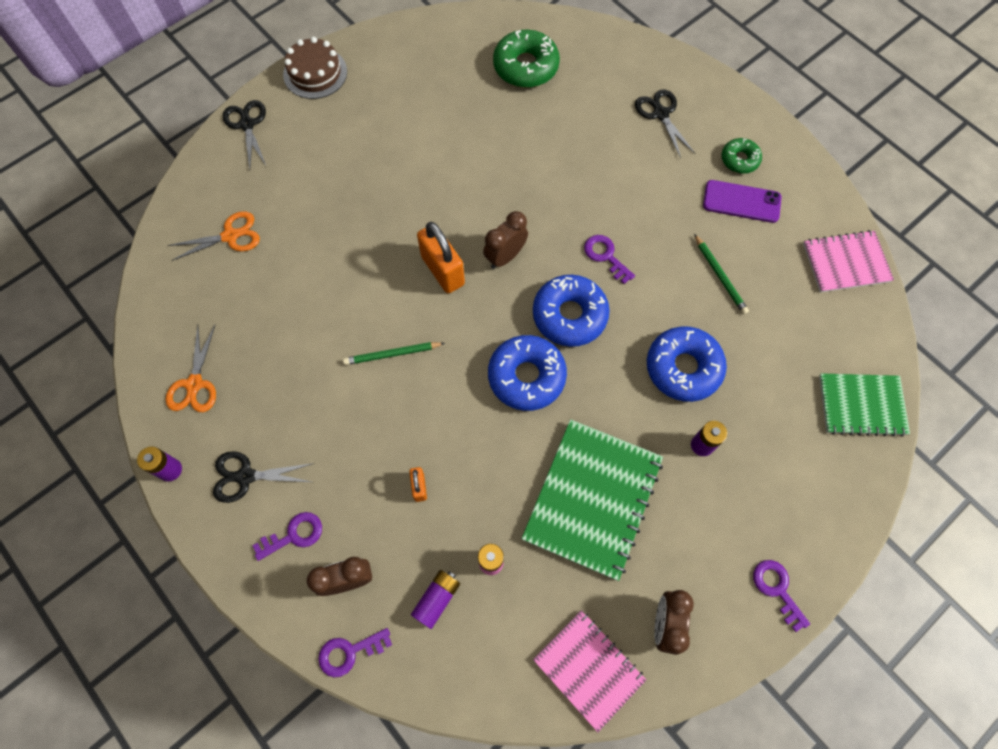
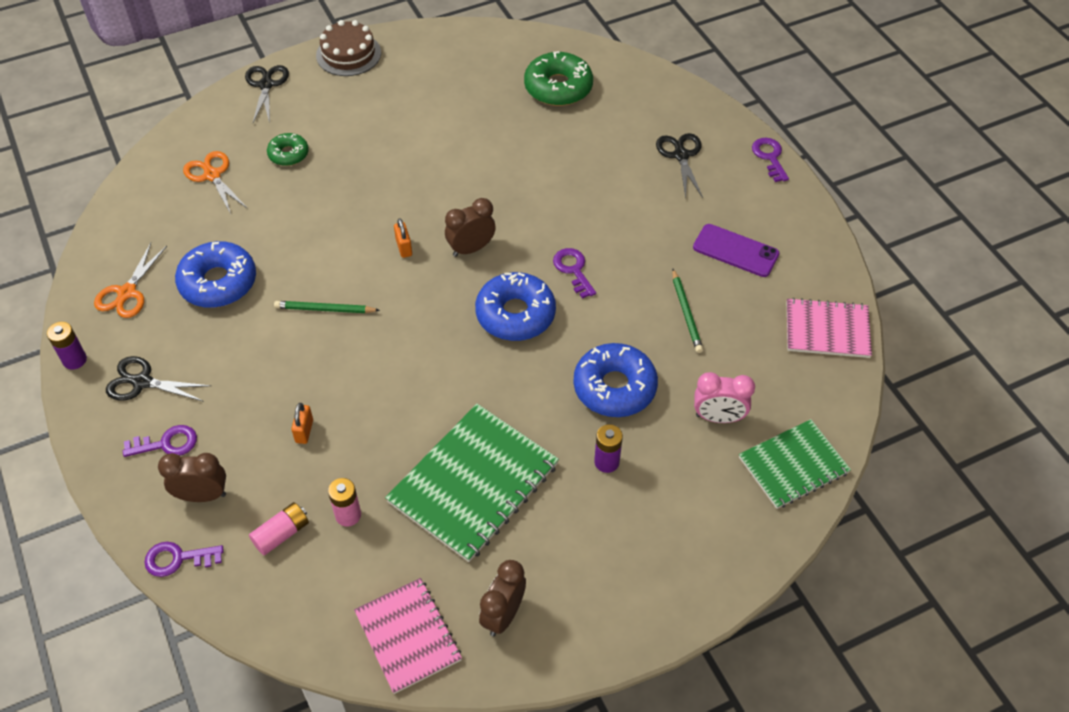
camera: 15 degrees right, 15 degrees down
orange scissors [168,211,260,261] -> orange scissors turned 120 degrees counterclockwise [183,151,248,214]
purple battery [411,570,460,629] -> pink battery [249,502,309,555]
orange padlock [417,222,465,293] -> orange padlock [394,218,412,258], size x0.49
blue donut [488,335,567,411] -> blue donut moved to [175,241,256,308]
green donut [721,138,762,174] -> green donut moved to [267,133,309,166]
purple key [753,560,810,632] -> purple key moved to [752,138,789,182]
green notebook [819,373,910,437] -> green notebook turned 45 degrees counterclockwise [739,419,851,509]
none -> pink clock [694,372,755,423]

